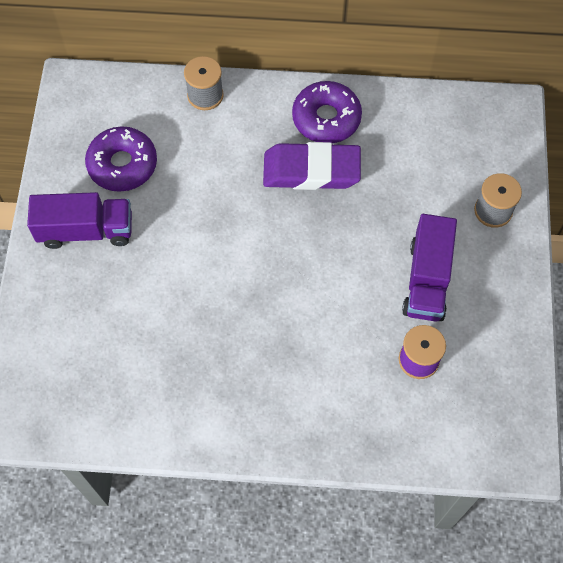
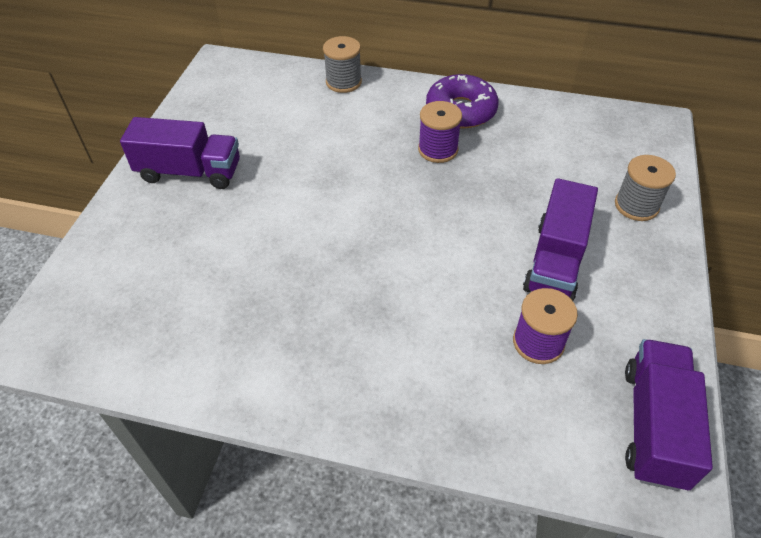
camera: 10 degrees right, 15 degrees down
purple donut [85,126,157,192] -> none
purple eraser [263,142,361,190] -> purple spool [418,101,462,163]
none -> purple truck [625,339,713,491]

